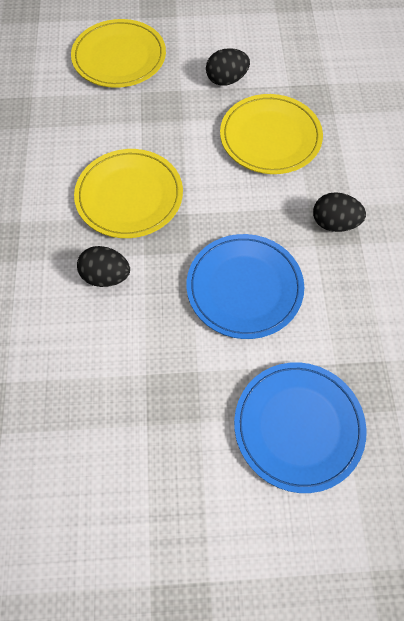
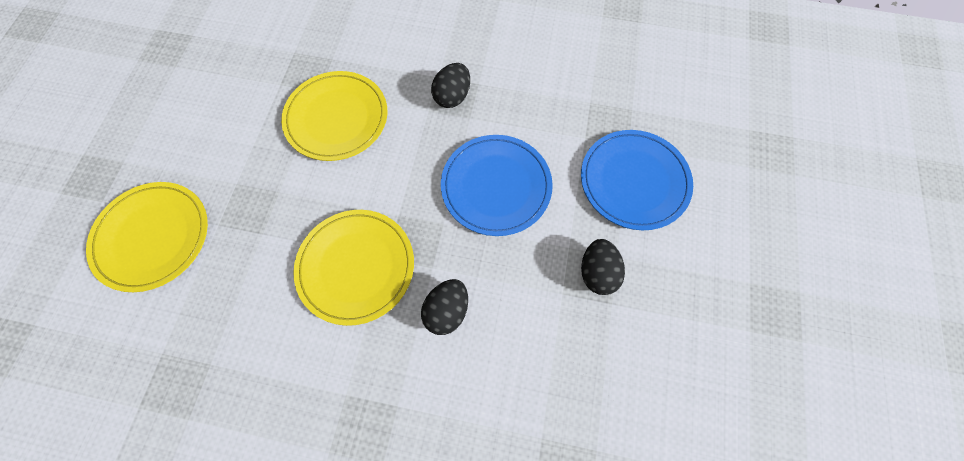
camera: 75 degrees left, 5 degrees up
black egg [206,48,250,86] -> black egg moved to [581,239,625,295]

